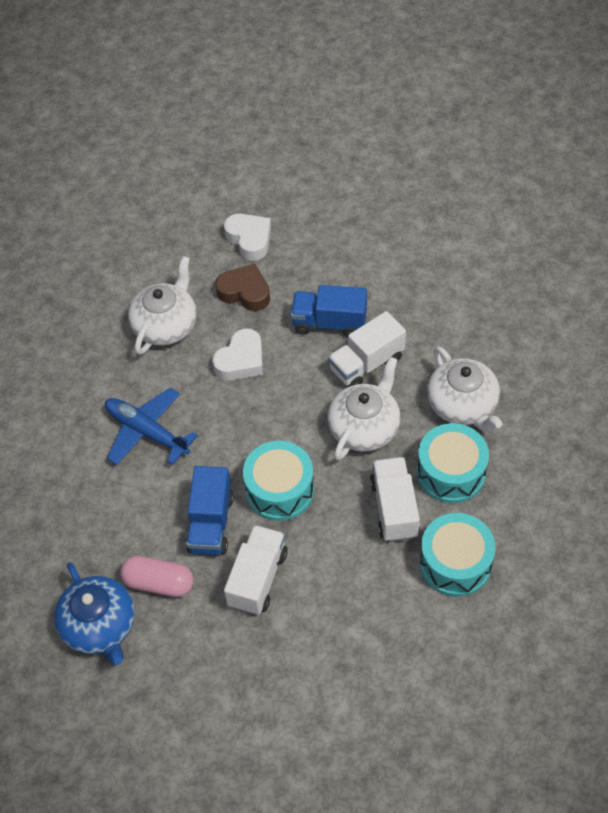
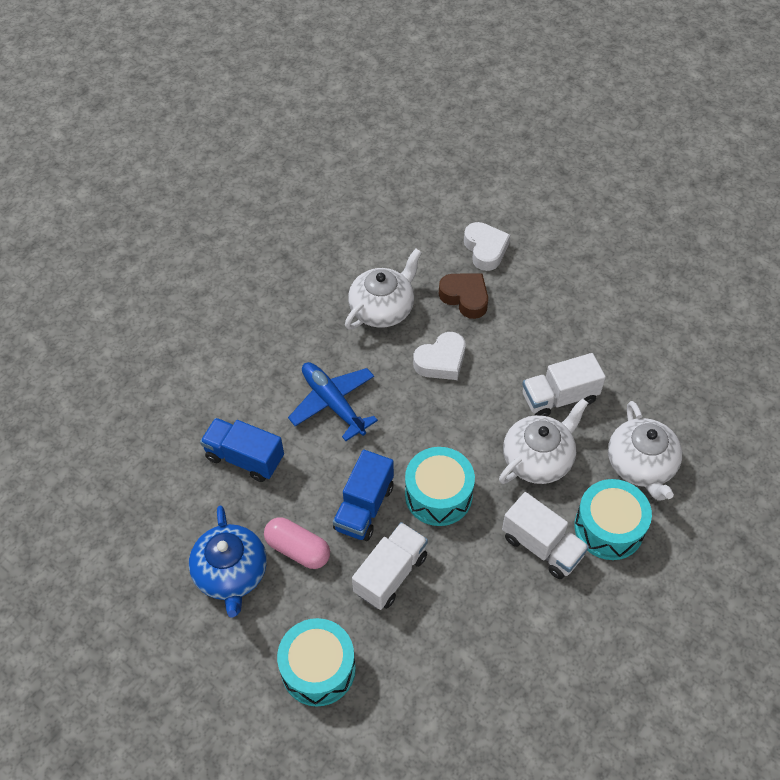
camera: 15 degrees right, 0 degrees up
blue truck [291,285,367,337] -> blue truck moved to [200,418,284,482]
white truck [370,457,420,542] -> white truck turned 120 degrees clockwise [502,492,589,579]
turquoise drum [420,513,496,597] -> turquoise drum moved to [277,618,356,706]

